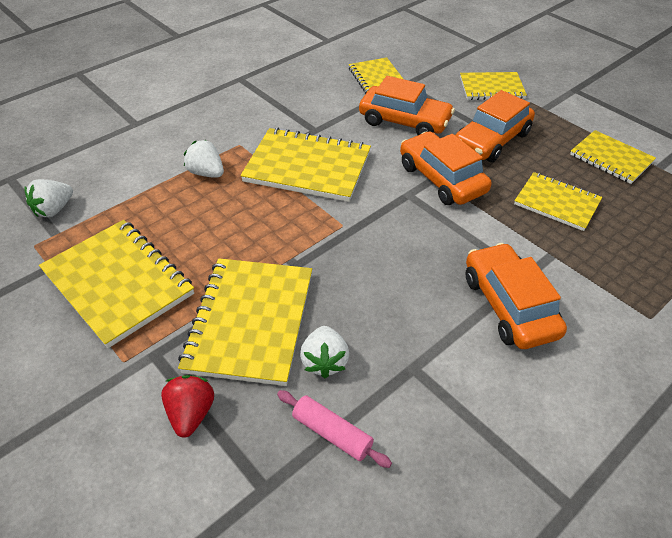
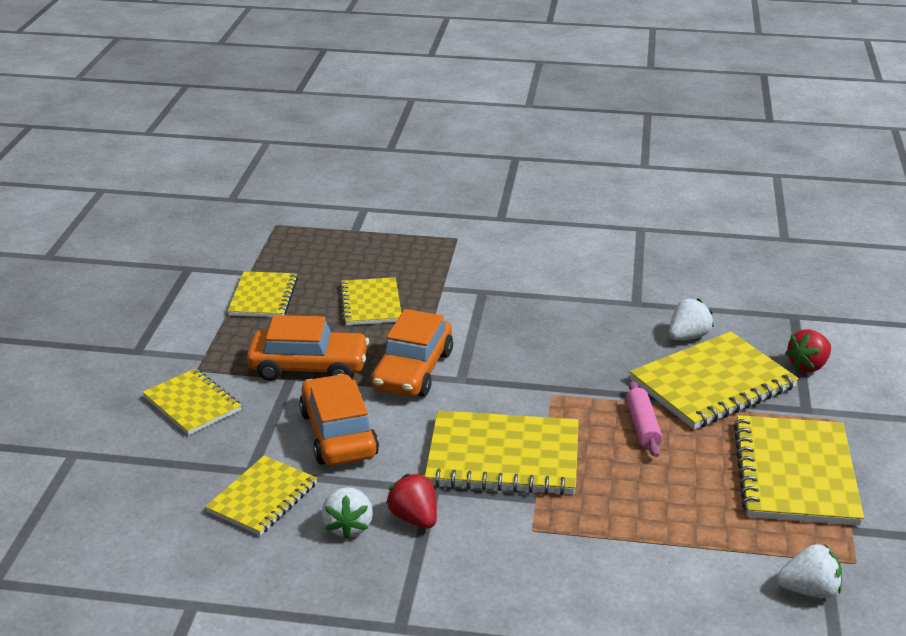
camera: 130 degrees left, 15 degrees down
white strawberry [184,140,224,178] -> white strawberry moved to [322,487,373,540]
yellow notebook [240,128,371,202] -> yellow notebook turned 60 degrees counterclockwise [425,410,579,495]
pink rolling pin [277,390,392,468] -> pink rolling pin moved to [626,381,663,457]
orange car [465,243,567,349] -> none
none -> red strawberry [386,474,437,529]

